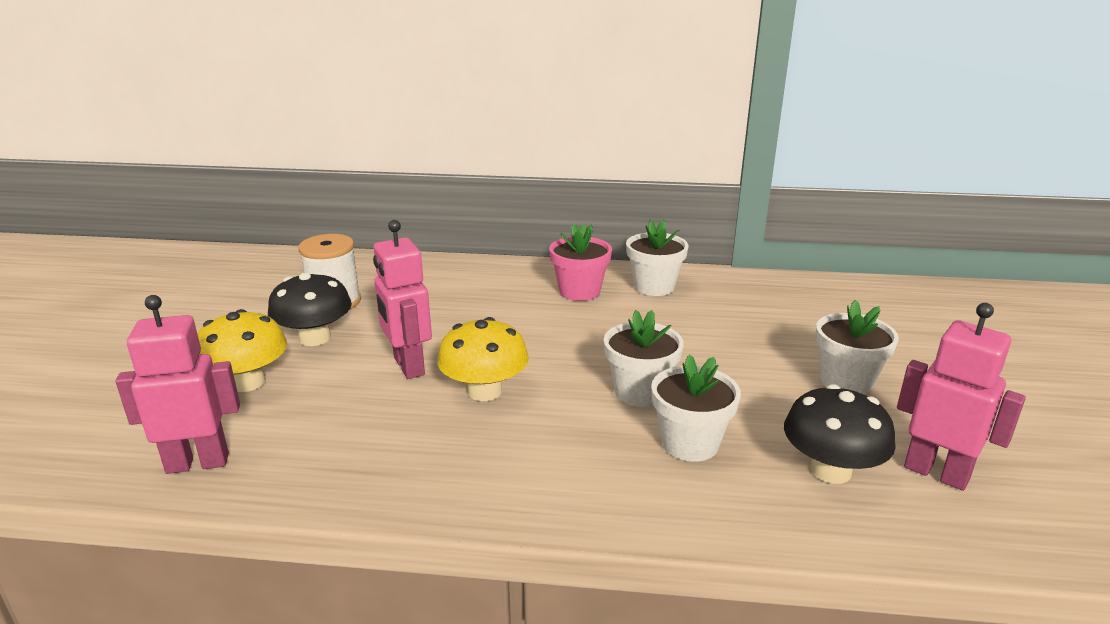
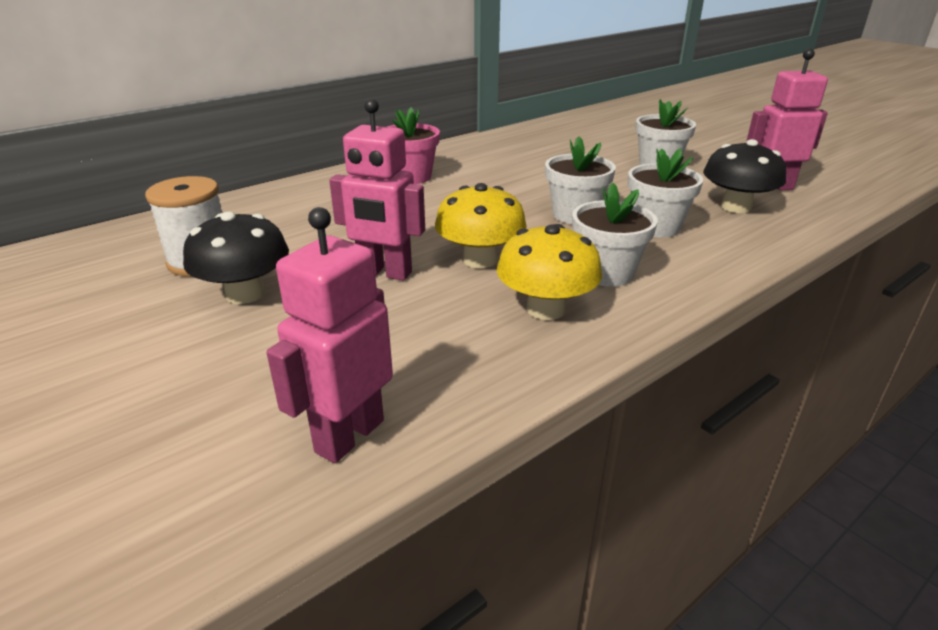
camera: 45 degrees left, 5 degrees up
yellow mushroom [197,309,287,392] -> yellow mushroom moved to [497,224,602,320]
white flower pot [626,220,688,296] -> white flower pot moved to [572,182,658,287]

